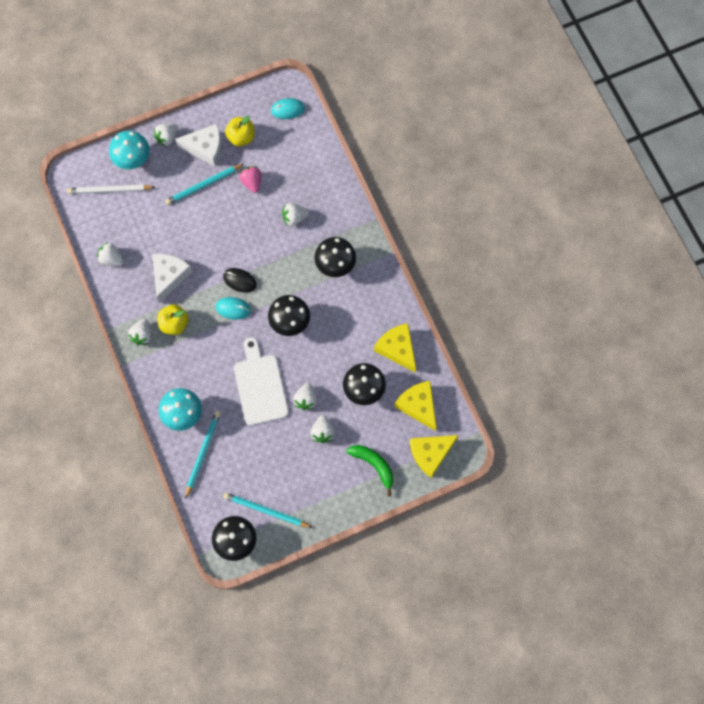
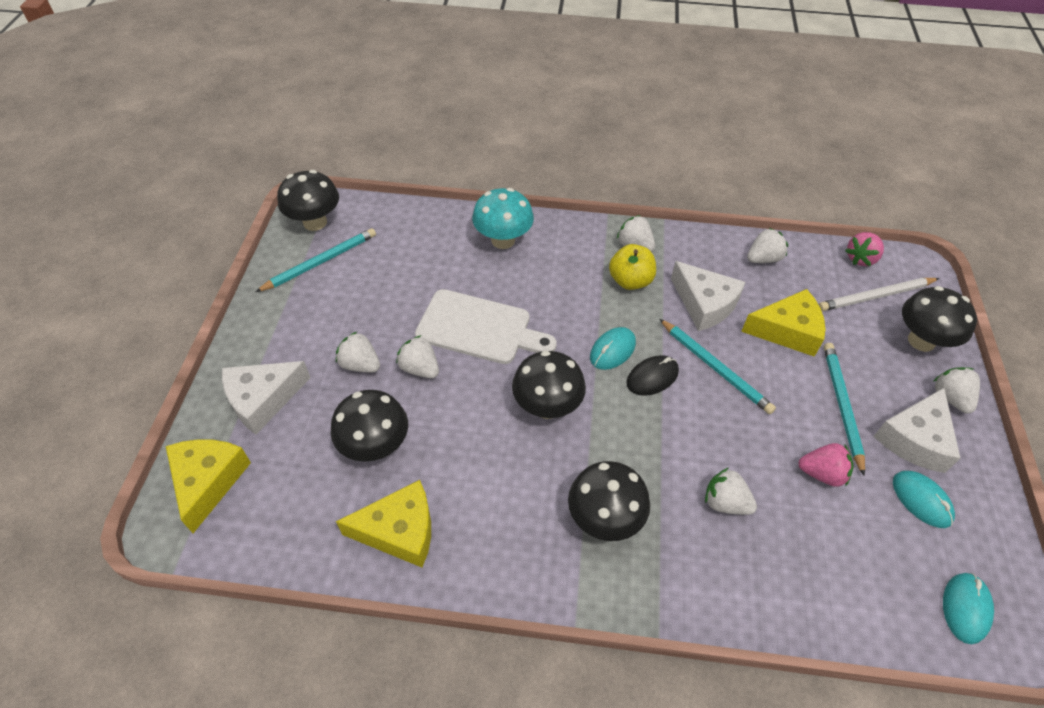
camera: 120 degrees right, 20 degrees down
white pencil [67,185,155,194] -> white pencil turned 135 degrees counterclockwise [818,278,940,311]
turquoise mushroom [109,131,150,169] -> black mushroom [902,286,977,352]
turquoise pencil [185,411,221,499] -> turquoise pencil moved to [659,319,776,414]
yellow apple [225,116,255,147] -> turquoise mouse [893,471,955,528]
white strawberry [282,203,309,226] -> white strawberry turned 75 degrees counterclockwise [705,468,757,515]
green banana [346,445,394,496] -> white cheese [222,361,310,435]
yellow cheese [394,381,436,431] -> yellow cheese moved to [741,289,826,357]
none -> pink strawberry [845,232,884,266]

